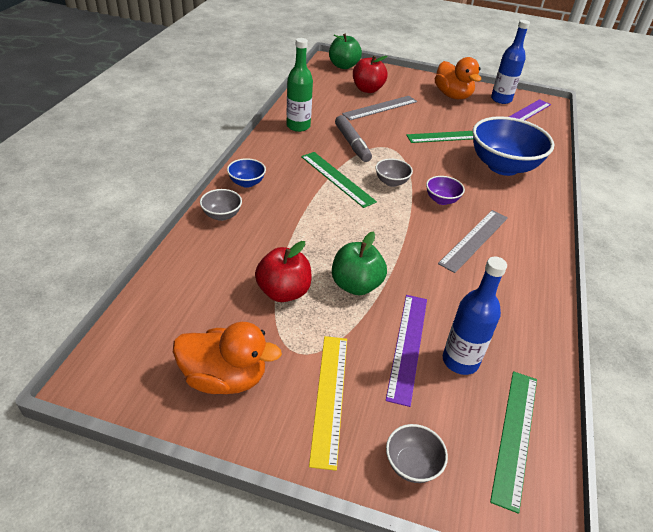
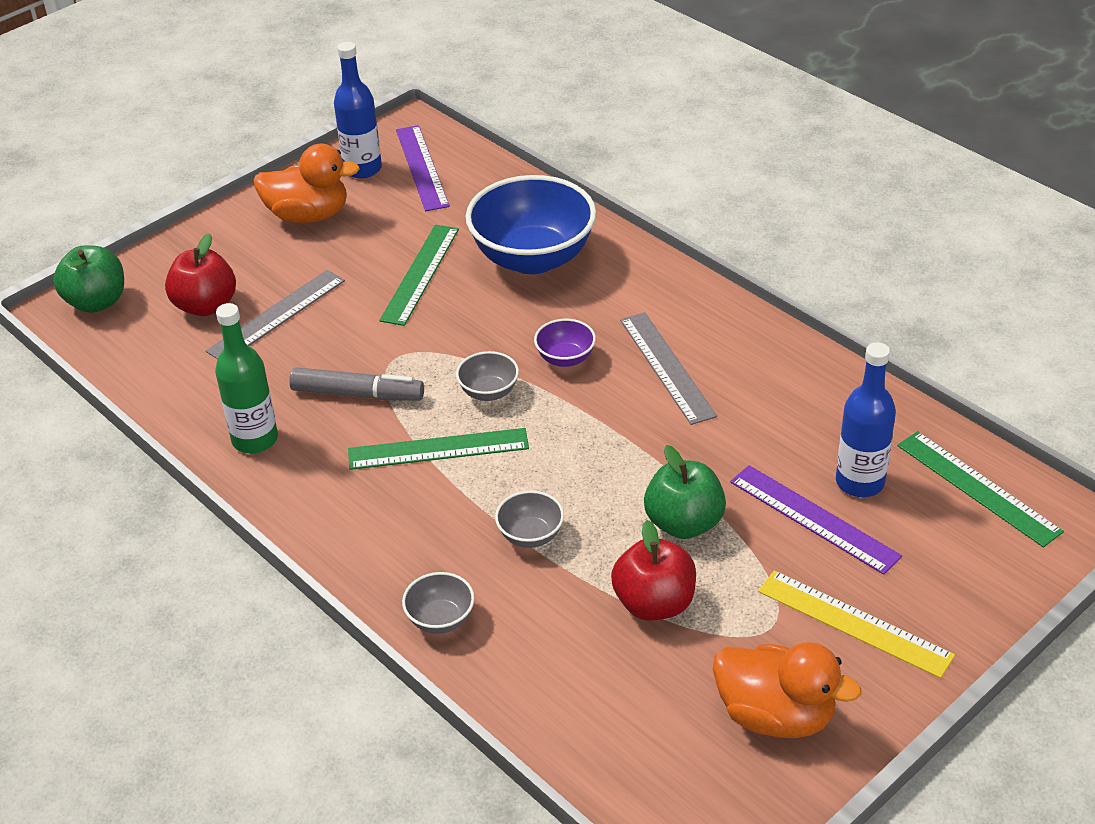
camera: 55 degrees left, 0 degrees up
orange duck [173,322,282,394] -> orange duck turned 75 degrees clockwise [713,642,862,738]
blue bowl [227,158,266,188] -> none
grey ruler [342,96,417,120] -> grey ruler turned 45 degrees clockwise [206,270,345,359]
grey bowl [386,424,448,483] -> grey bowl moved to [495,491,564,548]

